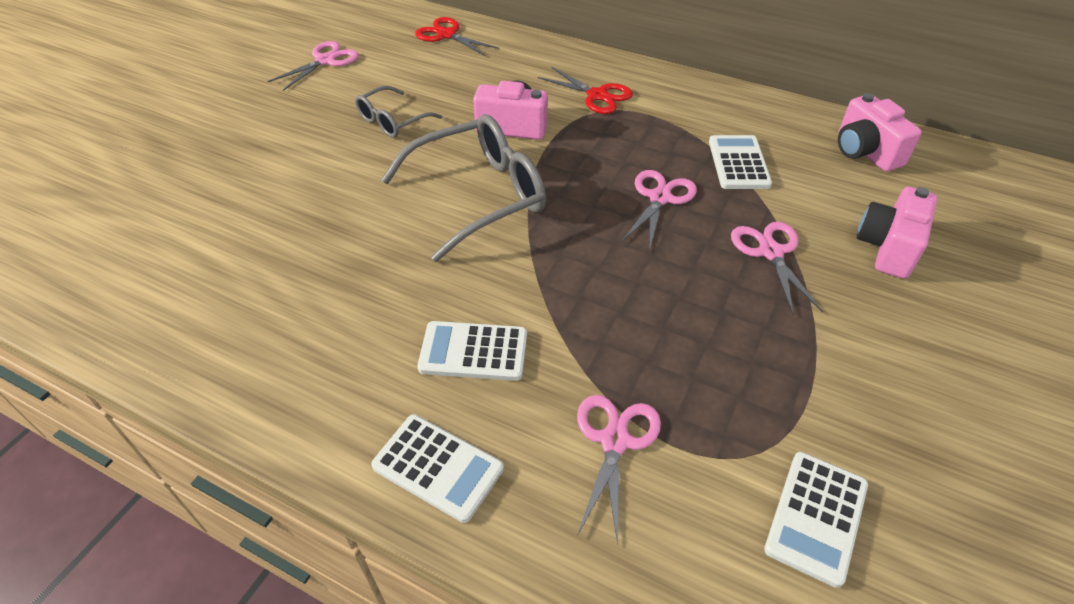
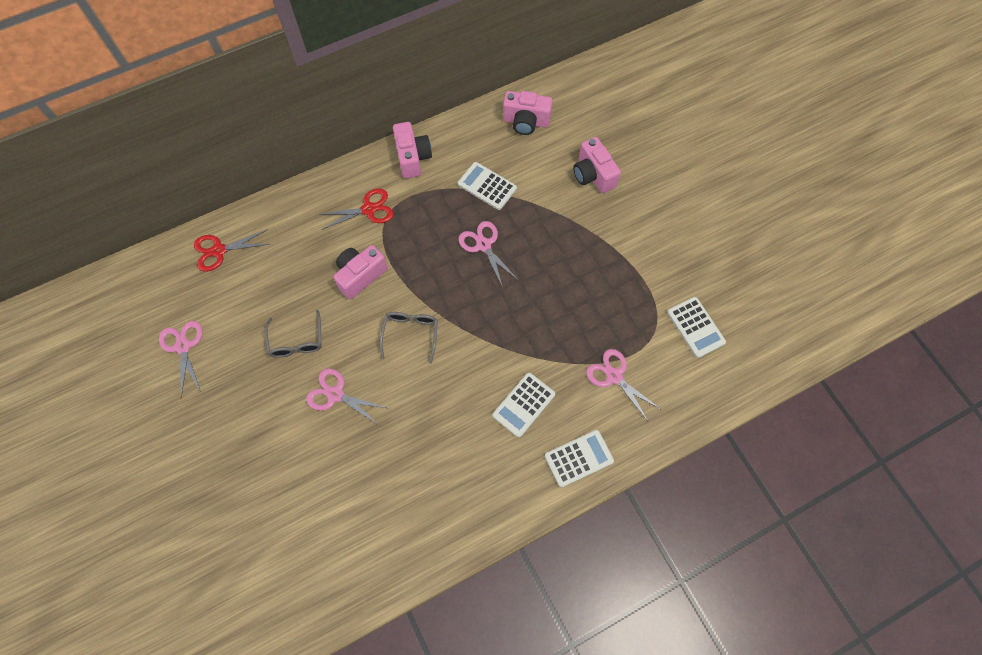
camera: 55 degrees left, 20 degrees up
grey glasses [381,114,546,262] -> grey glasses [380,312,438,364], size x0.55
pink scissors [731,222,823,316] -> pink scissors moved to [306,368,387,425]
none -> pink camera [393,122,432,178]

